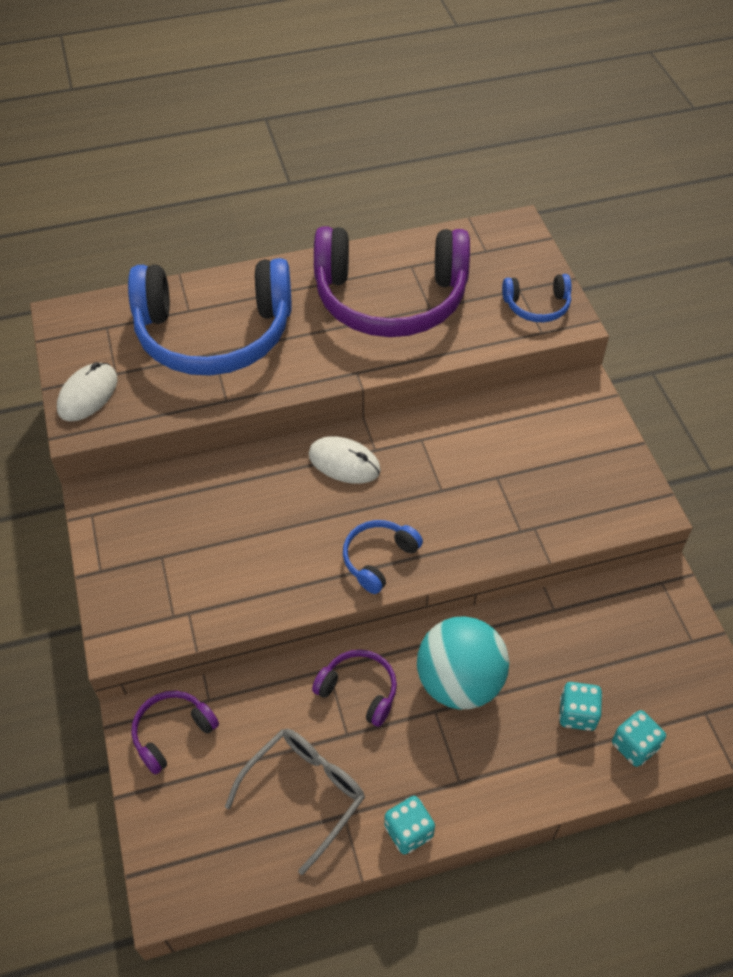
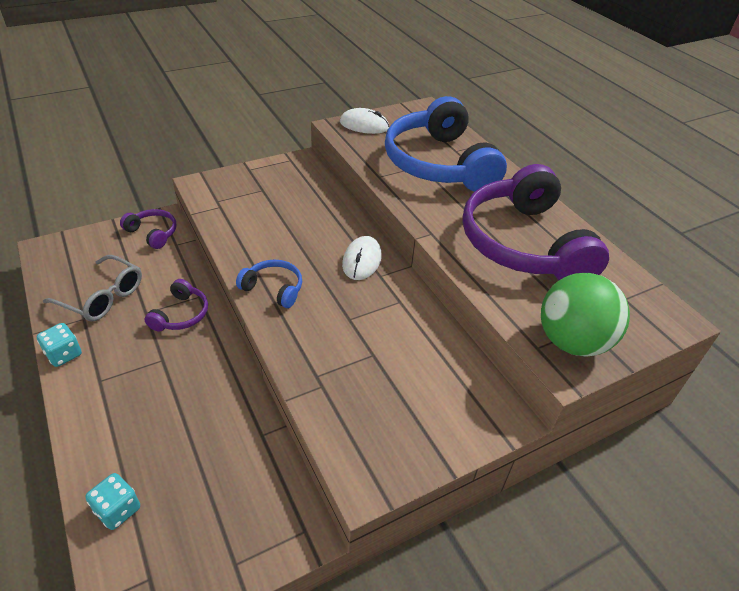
camera: 75 degrees right, 10 degrees down
turquoise ball [417,616,509,709] -> none
blue headphones [502,274,571,322] -> green ball [541,273,630,357]
turquoise dice [559,682,602,731] -> none

